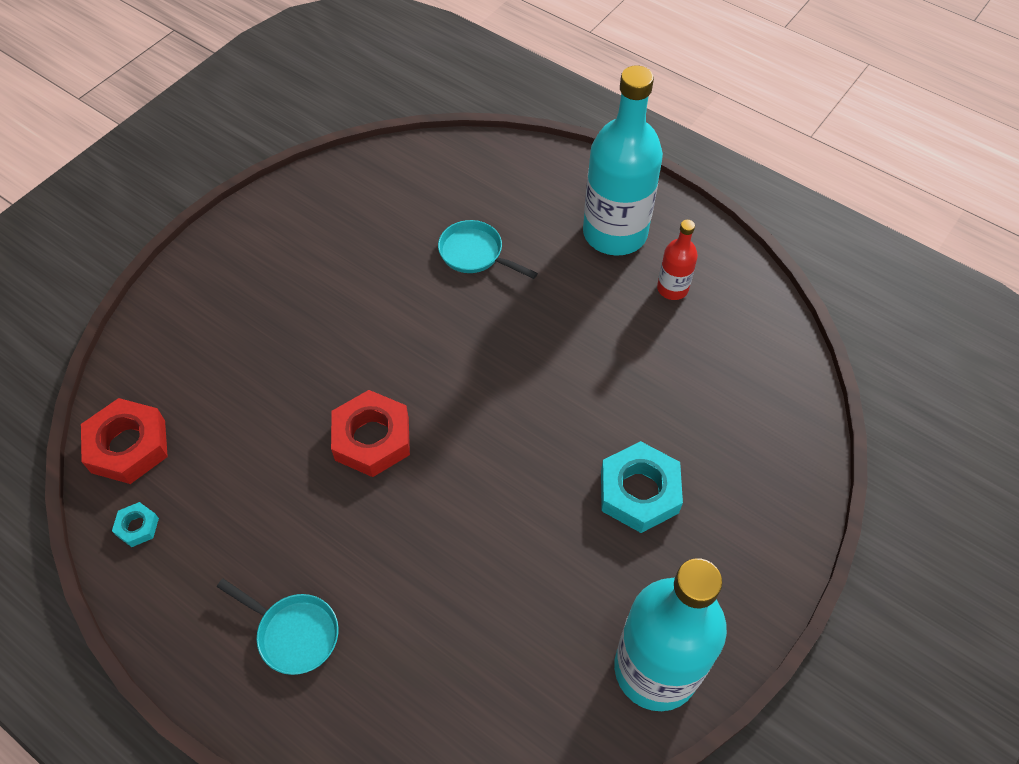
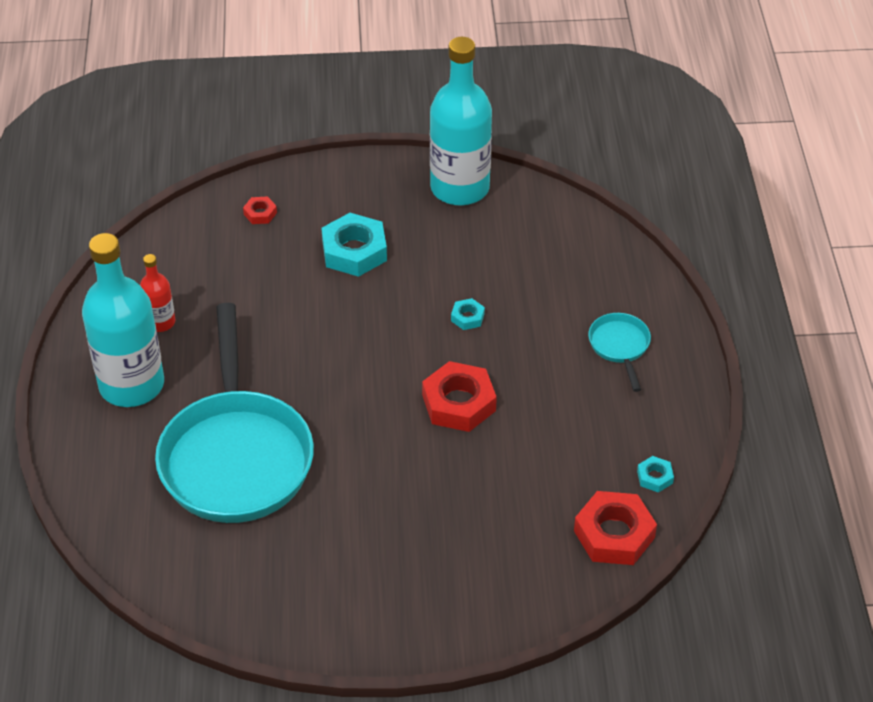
camera: 130 degrees left, 10 degrees down
turquoise pan [438,220,538,279] -> turquoise pan [155,303,314,523], size x2.37
none -> red nut [243,196,277,224]
none -> turquoise nut [451,298,485,330]

